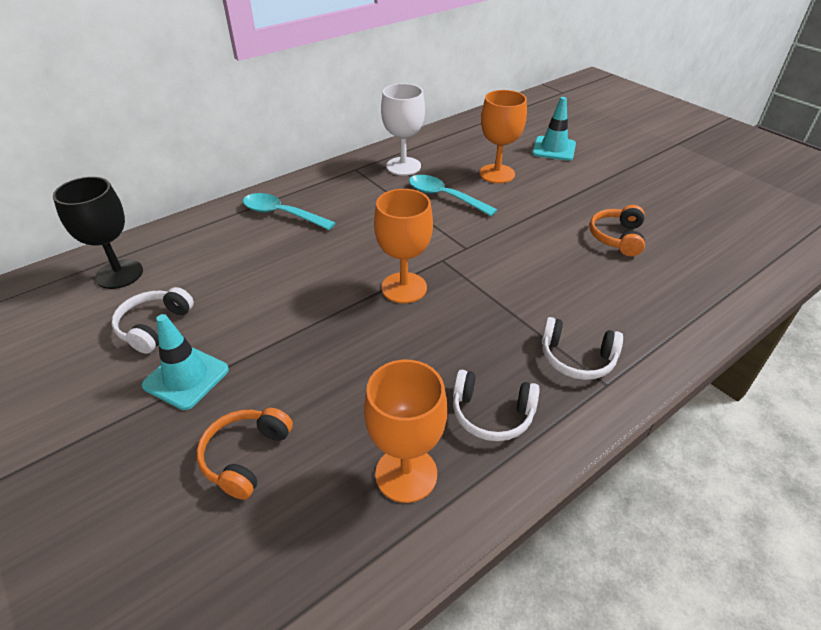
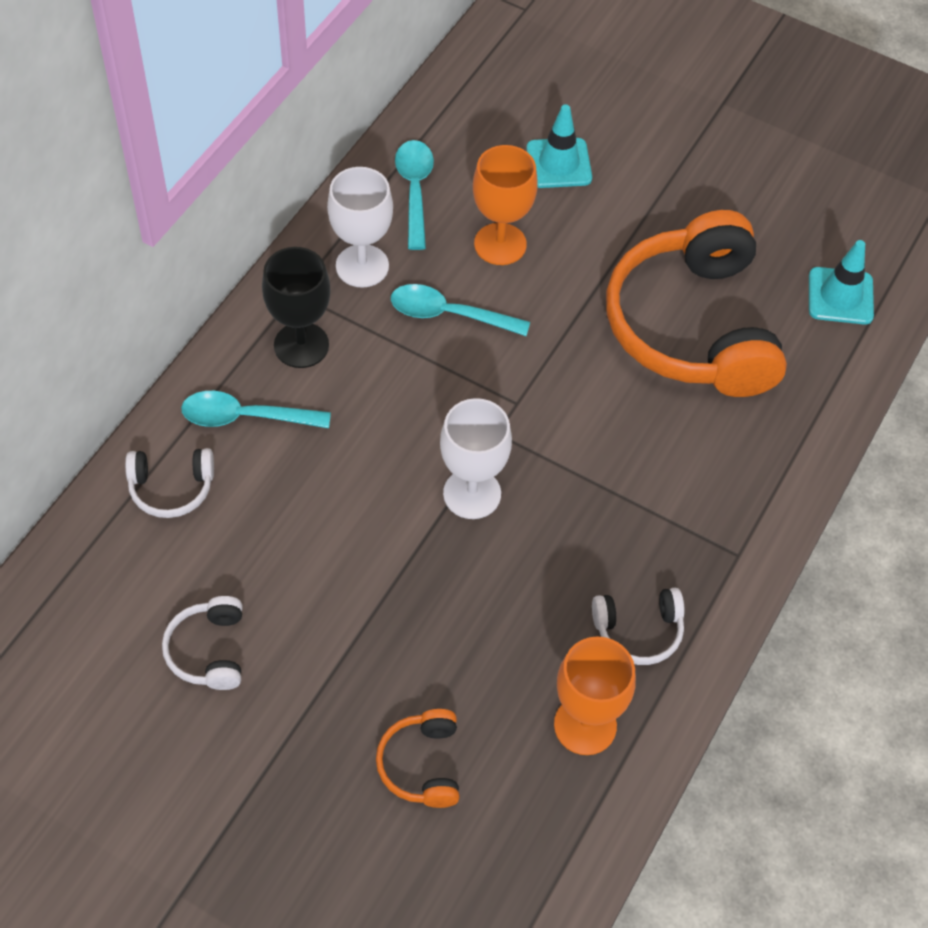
camera: 25 degrees left, 15 degrees up
black goblet [53,177,143,289] -> black goblet moved to [262,247,331,368]
turquoise traffic cone [142,314,229,410] -> turquoise traffic cone moved to [809,240,874,325]
orange goblet [374,189,433,303] -> white goblet [440,398,512,519]
white headphones [541,317,623,380] -> white headphones moved to [125,448,214,518]
orange headphones [589,205,645,256] -> orange headphones [606,210,787,397], size x2.35
none -> turquoise spoon [395,140,434,250]

